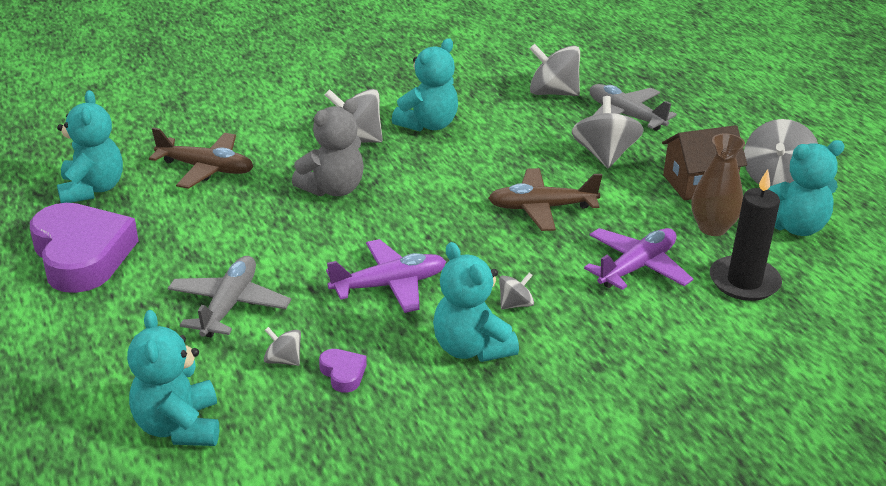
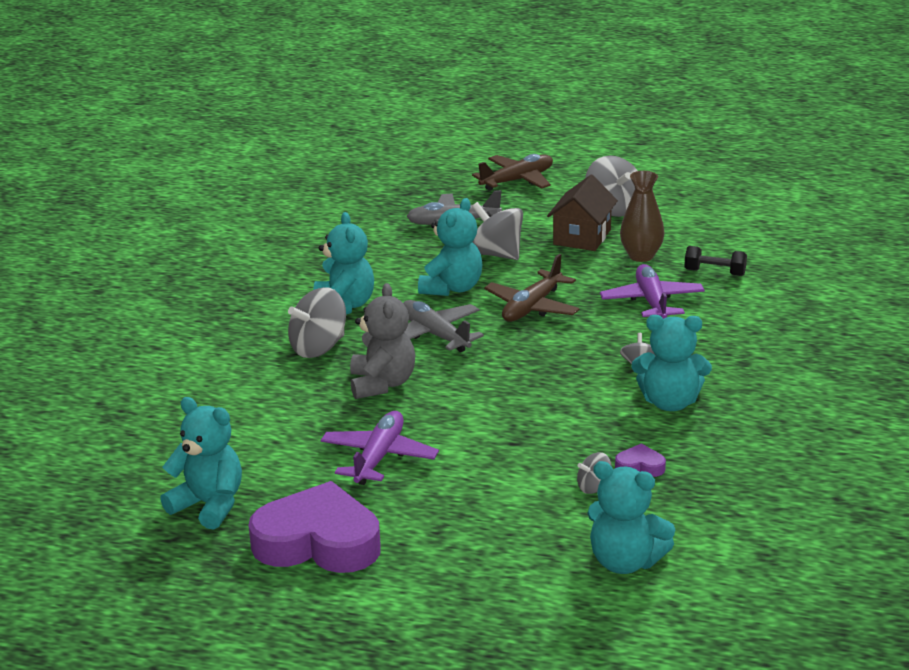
camera: 50 degrees left, 5 degrees down
brown plane [149,128,253,189] -> brown plane moved to [472,154,553,191]
grey plane [168,256,291,338] -> grey plane moved to [404,300,484,352]
purple plane [326,239,446,313] -> purple plane moved to [321,411,439,485]
grey spinning top [530,44,580,96] -> none
black candle [710,169,782,301] -> black dumbbell [684,246,747,276]
turquoise teddy bear [768,140,845,236] -> turquoise teddy bear moved to [418,198,482,296]

